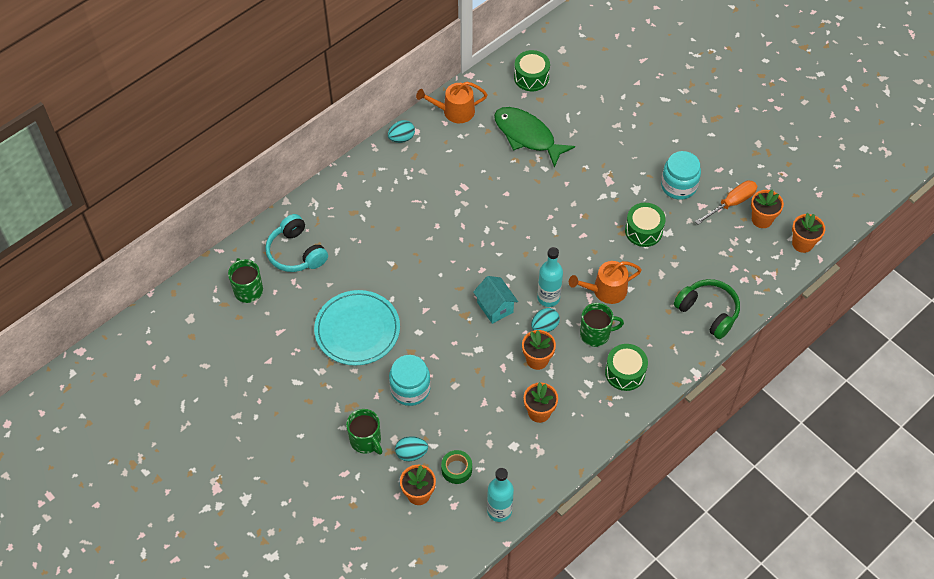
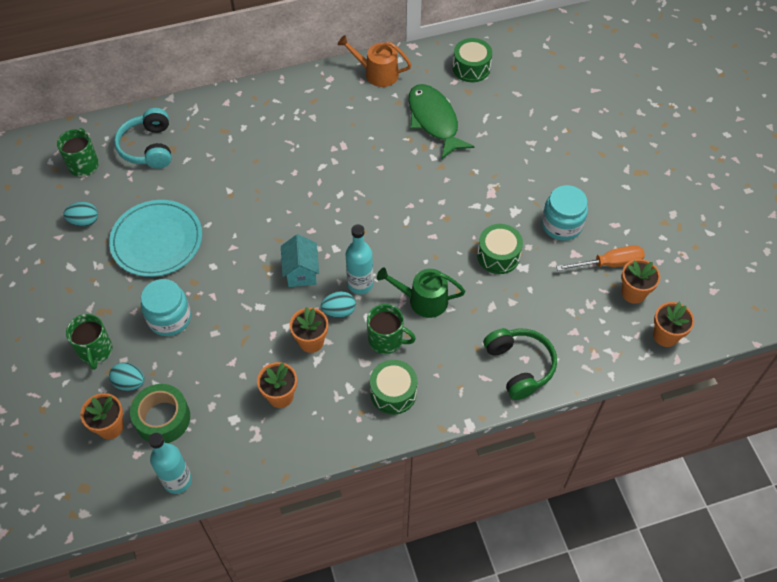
camera: 25 degrees right, 0 degrees up
turquoise egg [388,120,415,143] -> turquoise egg moved to [63,202,98,227]
green tape [441,450,472,484] -> green tape [130,384,190,443], size x1.58
orange watering can [569,261,642,304] -> green watering can [377,267,465,318]

